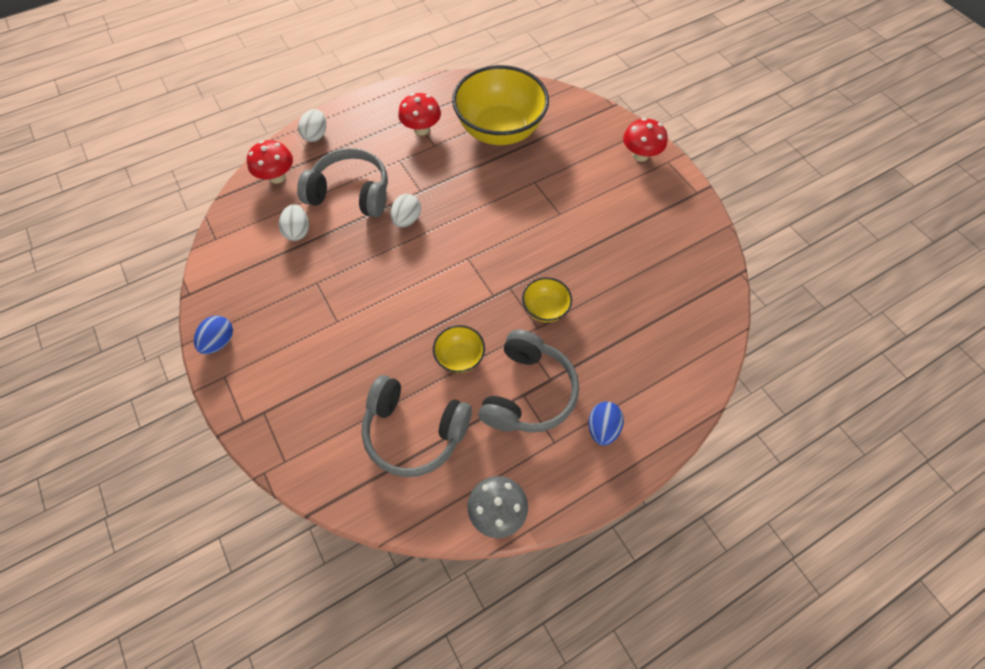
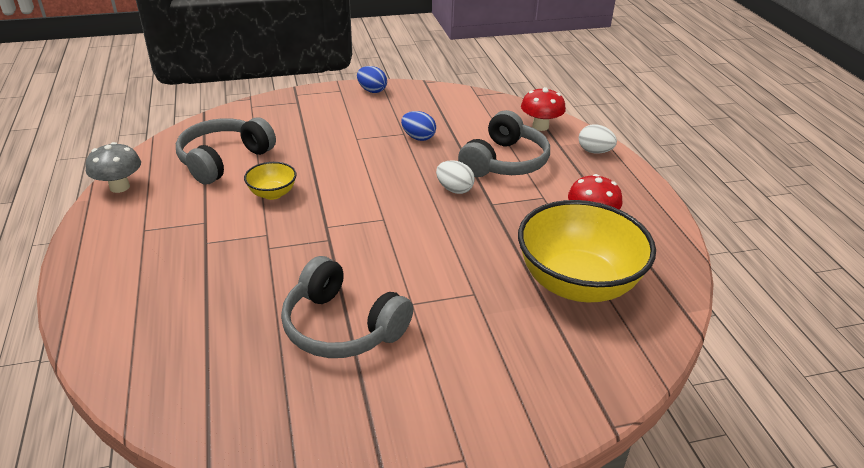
camera: 105 degrees right, 25 degrees down
white egg [279,204,309,241] -> none
grey headphones [478,330,579,433] -> grey headphones moved to [281,256,413,358]
yellow bowl [522,277,572,322] -> none
blue egg [589,402,624,446] -> blue egg moved to [401,111,436,141]
red mushroom [623,118,668,162] -> none

